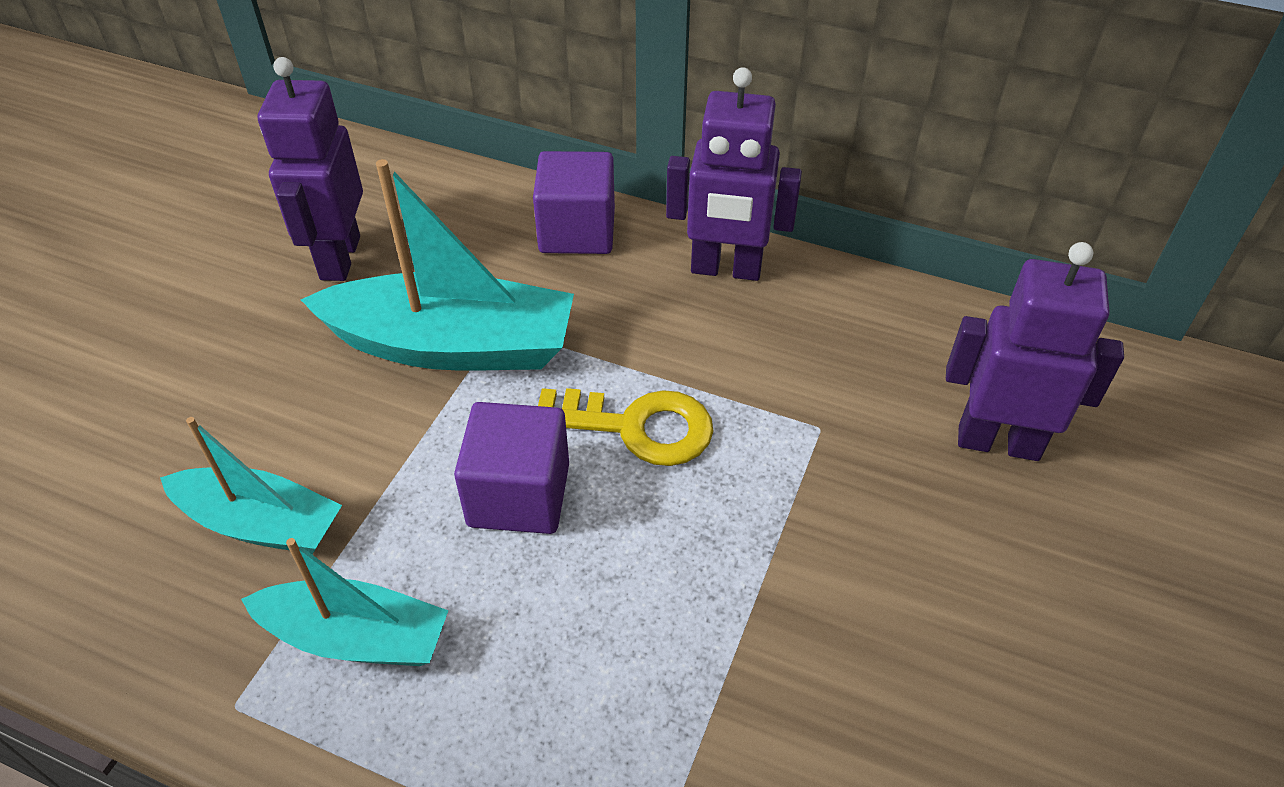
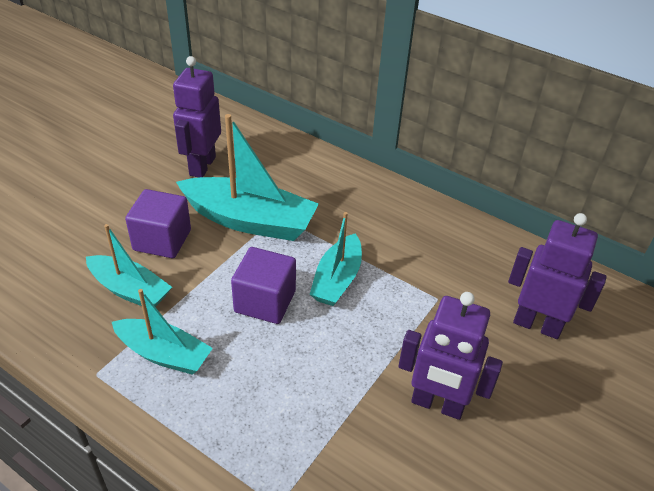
camera: 10 degrees right, 5 degrees down
purple cube [533,151,615,254] -> purple cube moved to [125,189,191,258]
yellow key [538,388,714,466] -> turquoise boat [309,212,362,306]
purple robot [666,67,802,281] -> purple robot moved to [398,292,503,420]

